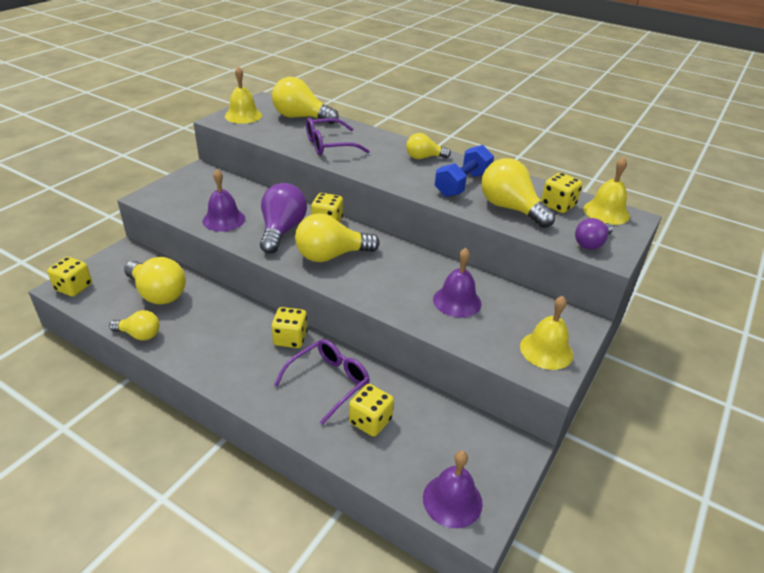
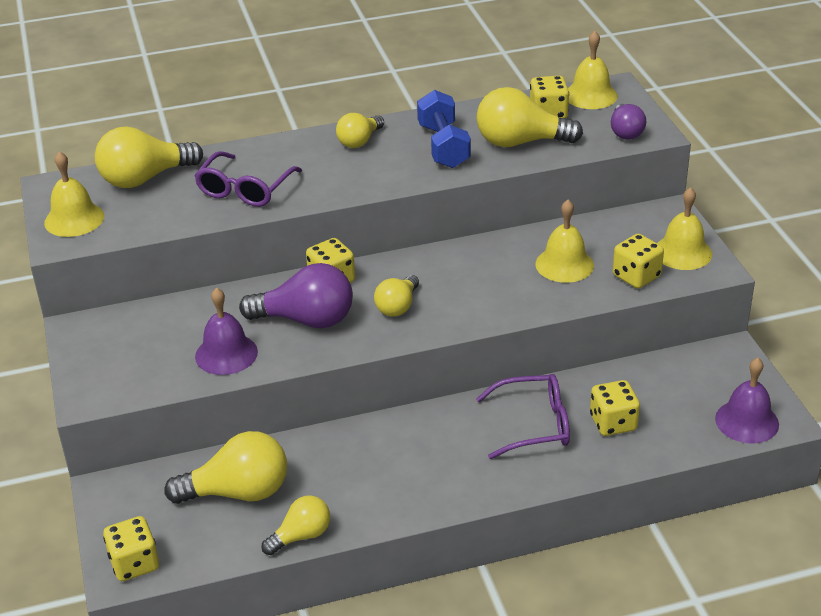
camera: 45 degrees left, 0 degrees up
purple light bulb [260,183,307,253] -> purple light bulb turned 135 degrees clockwise [239,263,353,328]
yellow dice [271,307,308,348] -> yellow dice moved to [613,234,664,288]
purple glasses [274,339,370,425] -> purple glasses turned 90 degrees clockwise [476,374,570,459]
yellow light bulb [295,213,380,262] -> yellow light bulb [374,275,419,317], size x0.60
purple bell [433,248,482,318] -> yellow bell [535,200,594,283]

